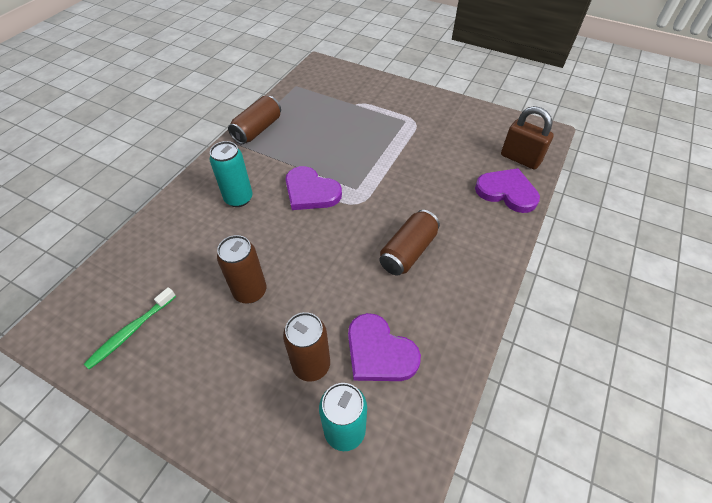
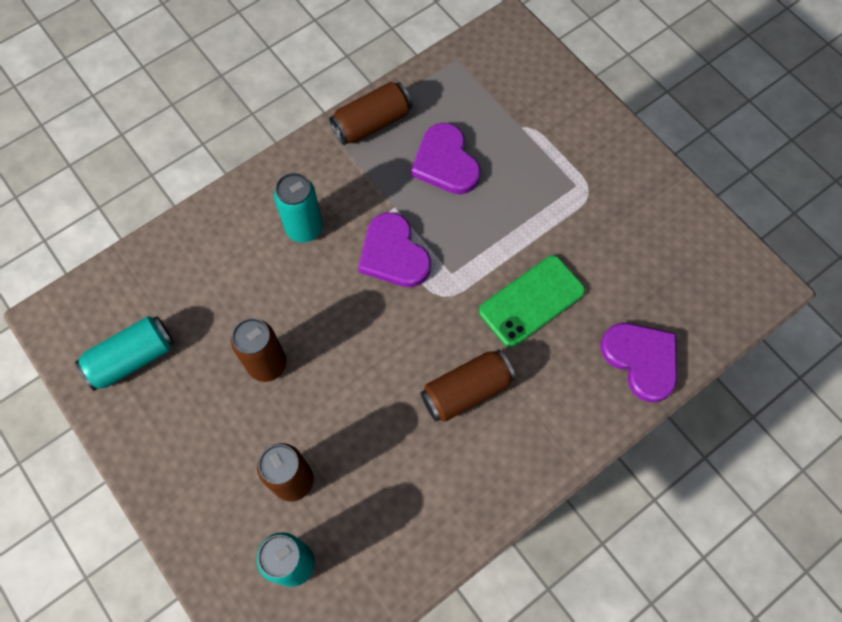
camera: 25 degrees right, 15 degrees up
green toothbrush [84,287,176,370] -> turquoise can [75,316,174,391]
purple heart [348,313,421,381] -> purple heart moved to [411,123,481,194]
brown padlock [501,106,554,170] -> none
none -> green phone [479,255,586,347]

